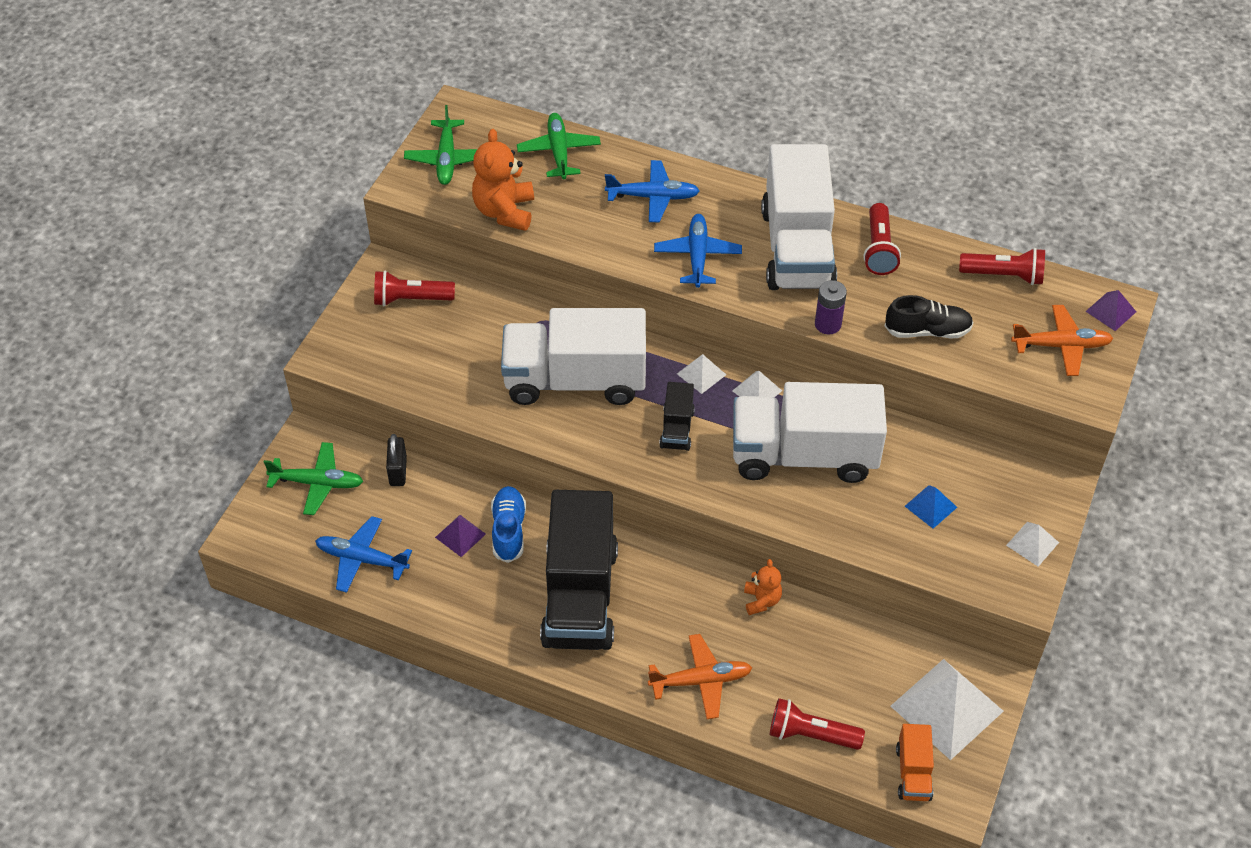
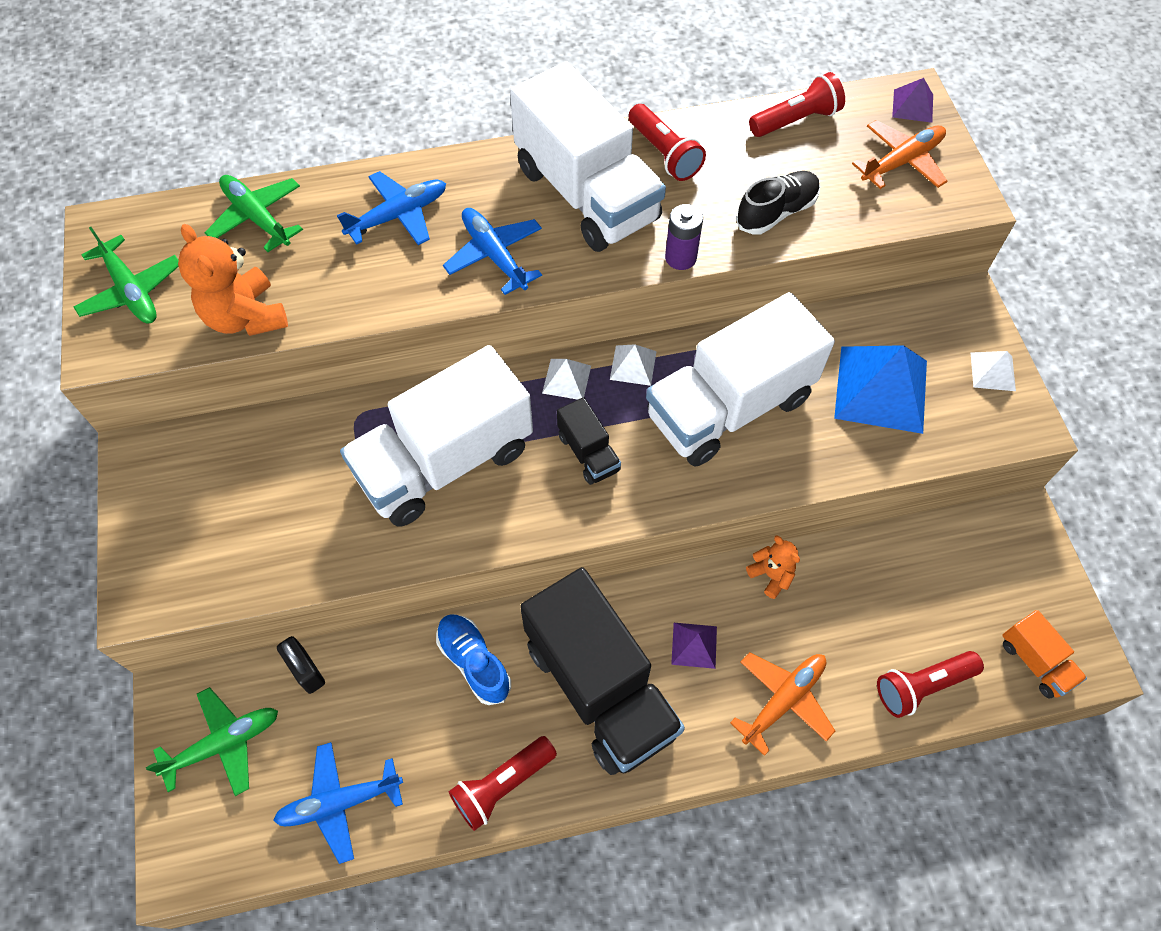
camera: 35 degrees left, 10 degrees up
red flashlight [374,270,455,306] -> red flashlight moved to [449,736,557,831]
purple pyramid [435,515,486,557] -> purple pyramid moved to [671,623,717,669]
white pyramid [891,659,1004,760] -> none
blue pyramid [905,485,957,529] -> blue pyramid [834,345,927,434], size x2.06

